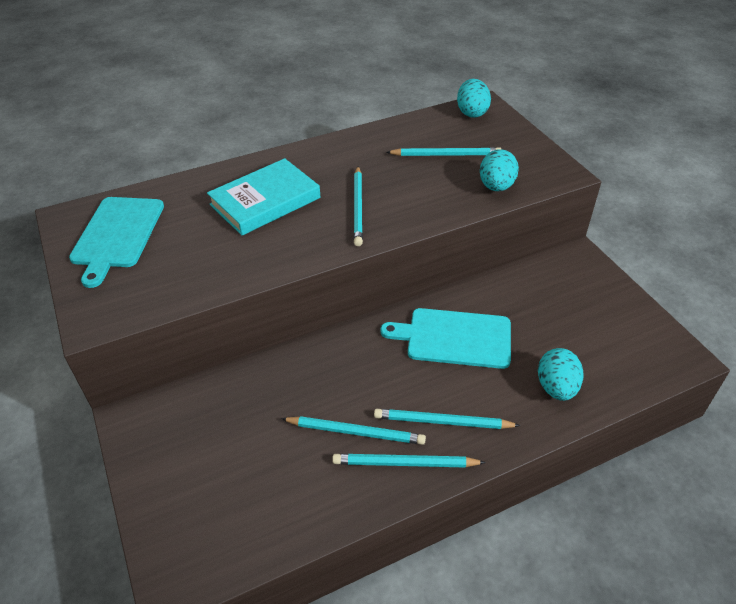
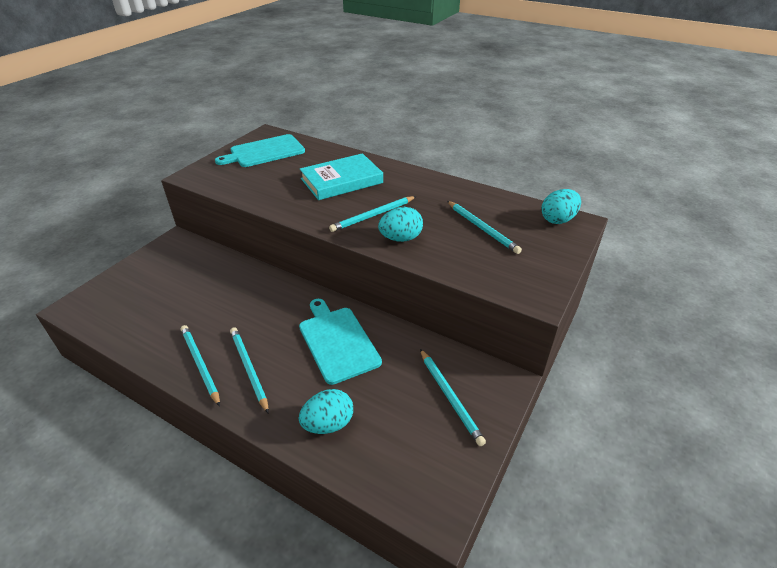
camera: 55 degrees right, 5 degrees down
turquoise book [207,158,320,236] -> turquoise book turned 45 degrees counterclockwise [300,153,383,200]
turquoise pencil [281,416,426,445] -> turquoise pencil moved to [420,349,486,446]
turquoise egg [480,149,519,191] -> turquoise egg moved to [378,207,423,242]

